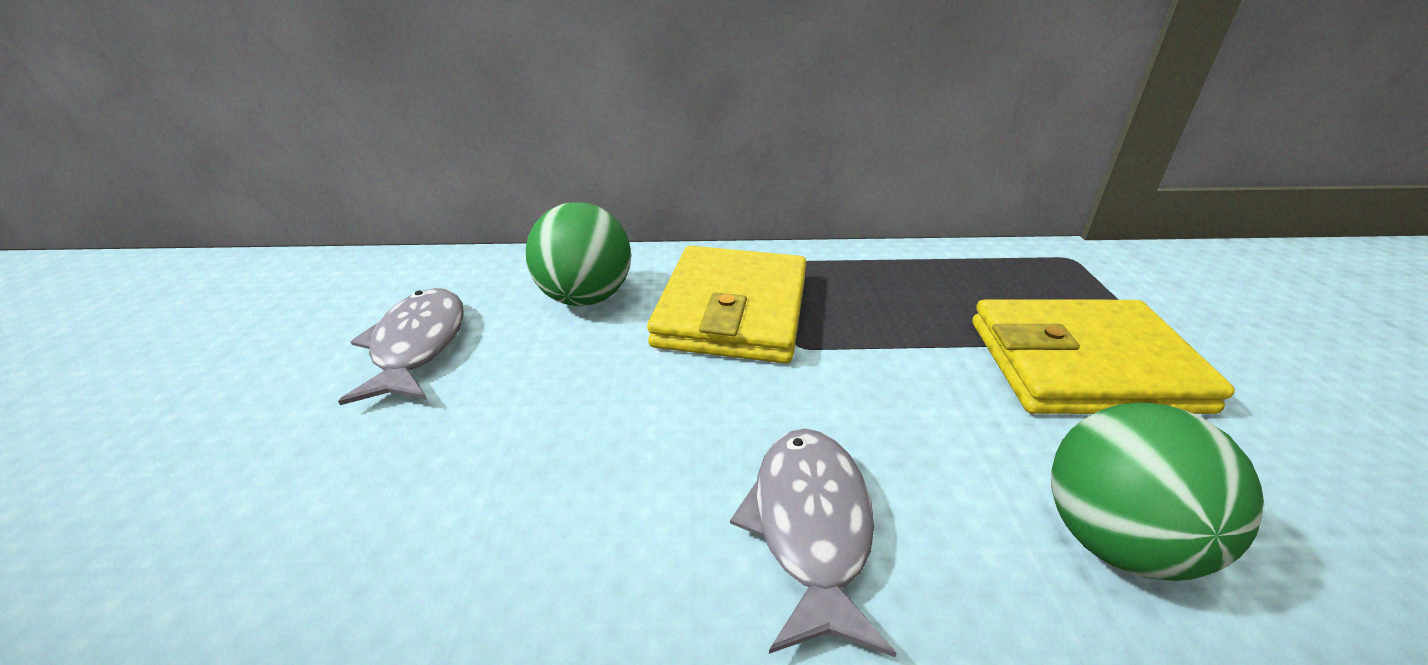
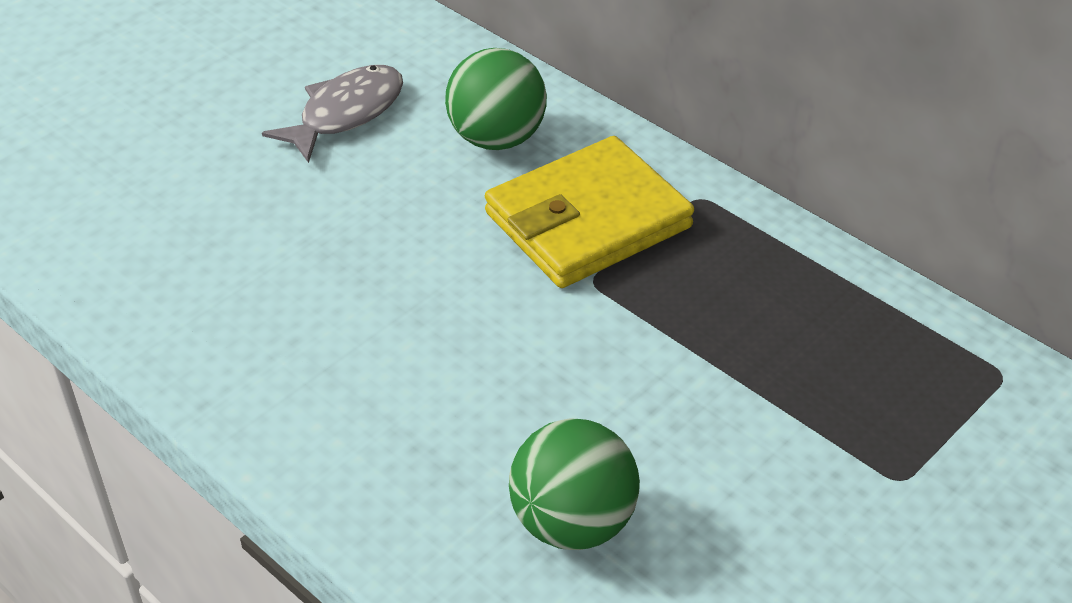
camera: 45 degrees right, 10 degrees up
grey fish [730,429,897,657] -> none
yellow wallet [972,299,1235,414] -> none

